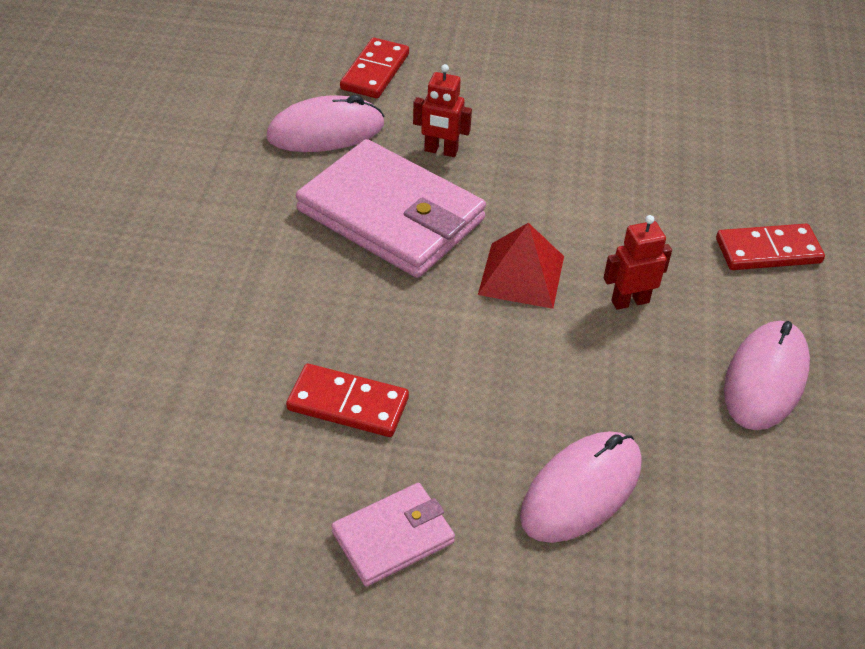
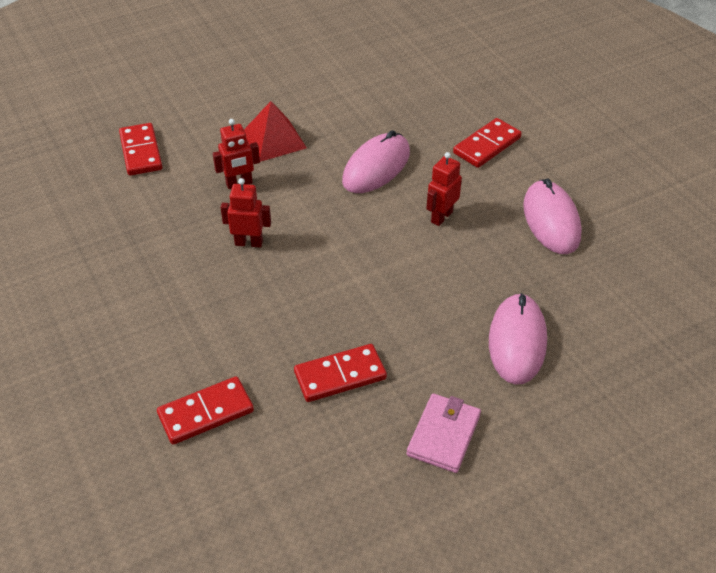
camera: 35 degrees left, 0 degrees up
pink mouse [266,95,384,152] -> pink mouse moved to [342,130,410,193]
pink wallet [296,139,486,278] -> red robot [220,178,271,248]
red pyramid [478,223,564,309] -> red pyramid moved to [244,101,307,162]
none -> red domino [157,376,254,445]

